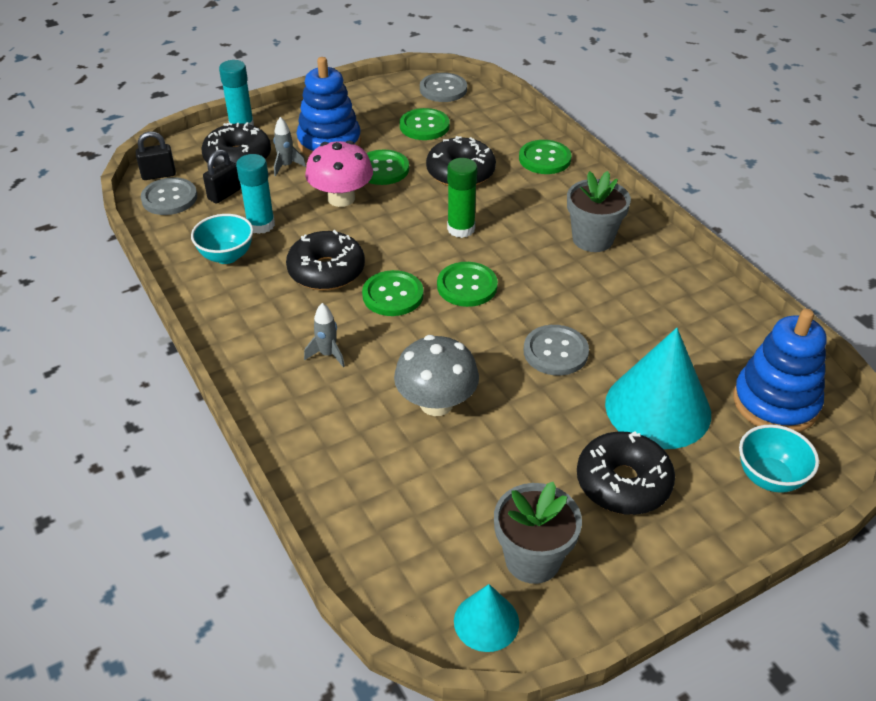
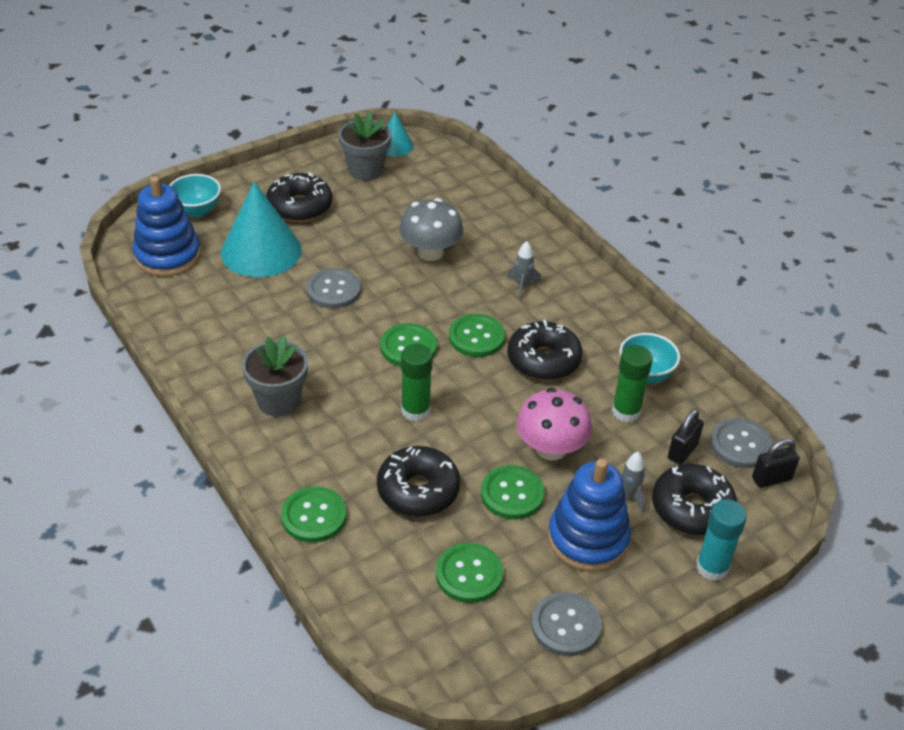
camera: 175 degrees right, 0 degrees up
turquoise glue stick [236,154,275,234] -> green glue stick [612,345,653,422]
grey button [420,73,467,102] -> grey button moved to [531,592,602,656]

